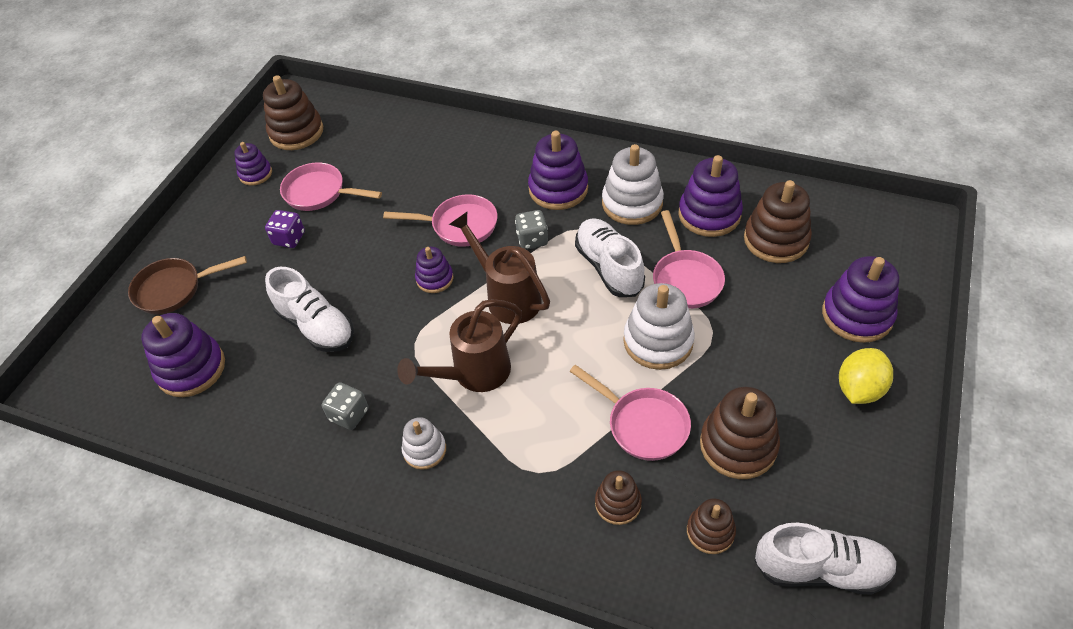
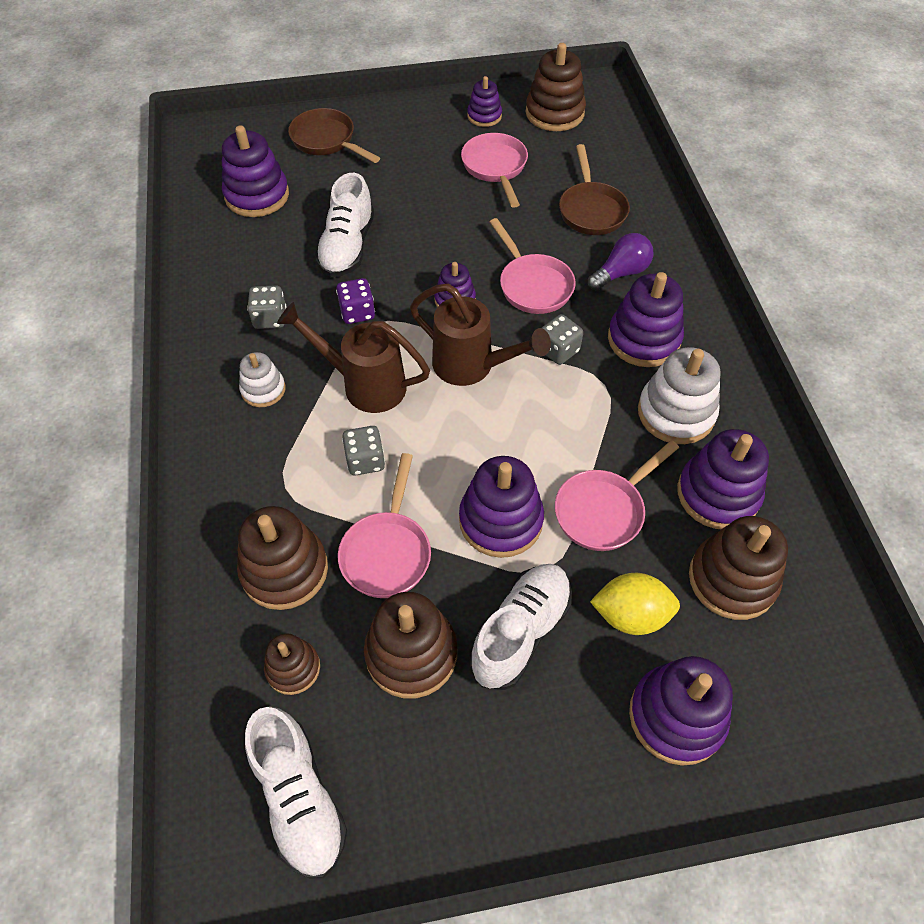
camera: 55 degrees right, 5 degrees up
purple dice [265,210,305,248] -> purple dice moved to [336,278,375,324]
brown watering can [449,212,550,324] -> brown watering can turned 105 degrees clockwise [410,284,551,386]
white shoe [575,218,645,297] -> white shoe moved to [470,564,572,690]
brown stacking toy [595,470,642,525] -> brown stacking toy [237,506,328,610], size x1.71
white stacking toy [623,283,695,370] -> purple stacking toy [459,456,544,558]
yellow lemon [839,348,893,404] -> yellow lemon moved to [590,573,680,635]
none -> grey dice [342,426,385,476]
none -> brown pan [559,144,630,235]
none -> purple light bulb [588,233,654,291]

